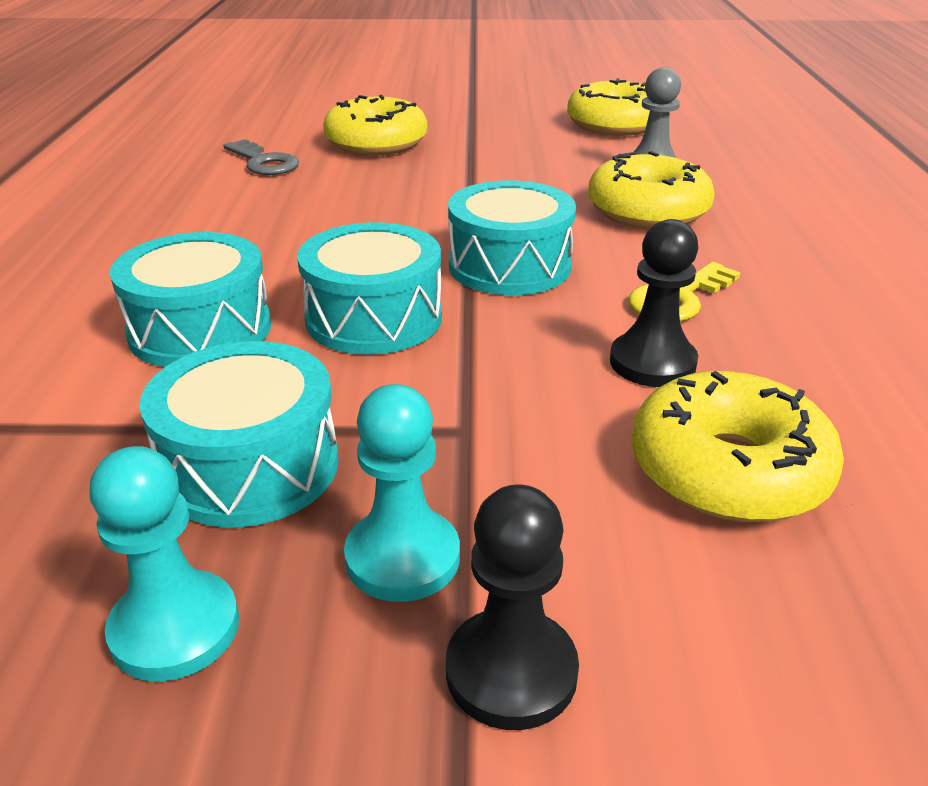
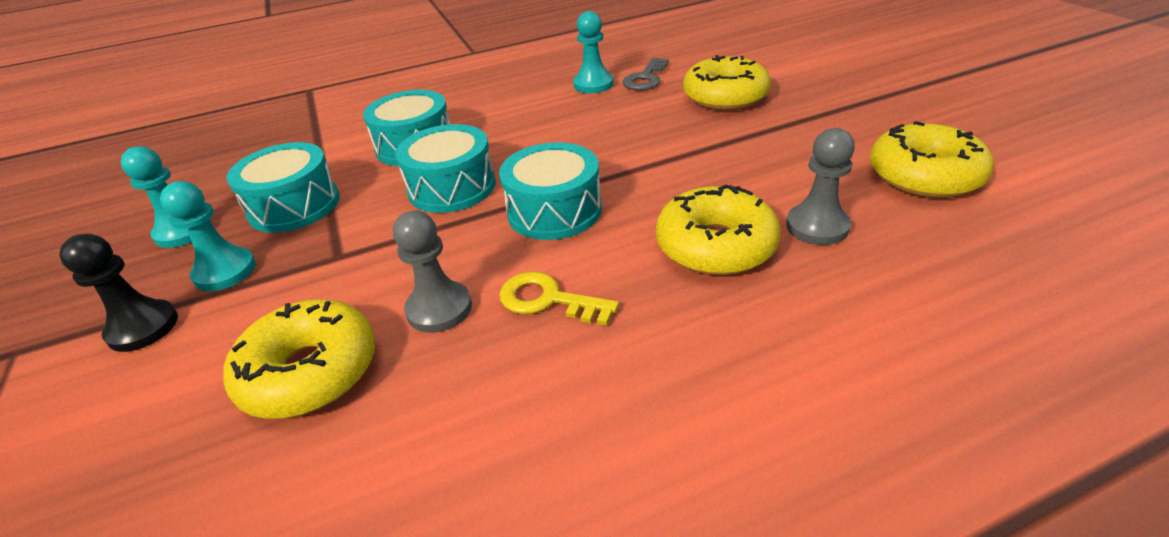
camera: 70 degrees right, 5 degrees up
black pawn [610,219,698,387] -> grey pawn [393,210,472,333]
none -> turquoise pawn [573,11,613,93]

